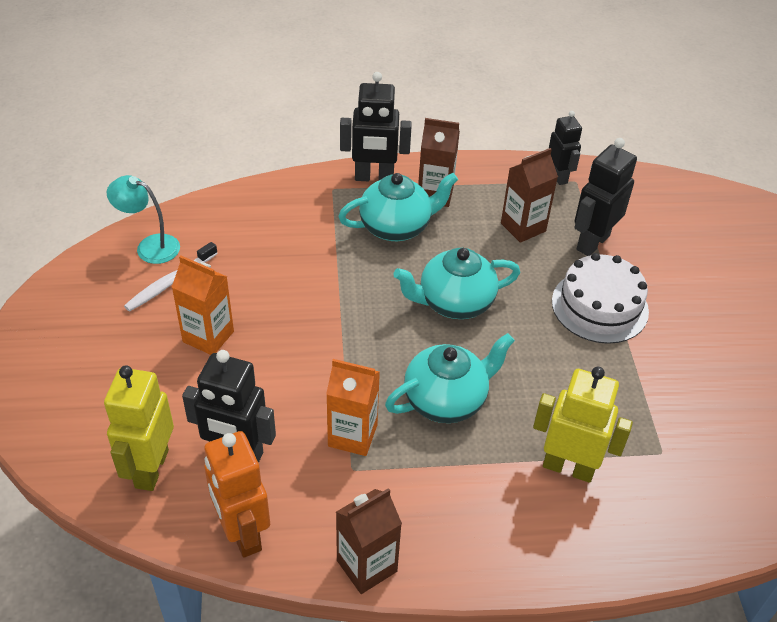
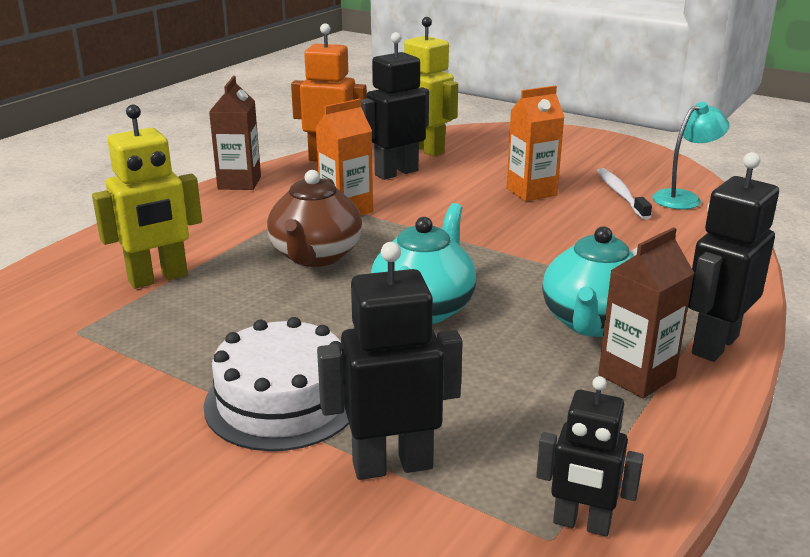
camera: 130 degrees right, 20 degrees down
turquoise teapot [385,333,515,423] -> brown teapot [267,170,362,267]
brown carton [501,148,558,243] -> none
black robot [574,138,637,256] -> black robot turned 90 degrees counterclockwise [317,242,463,480]

